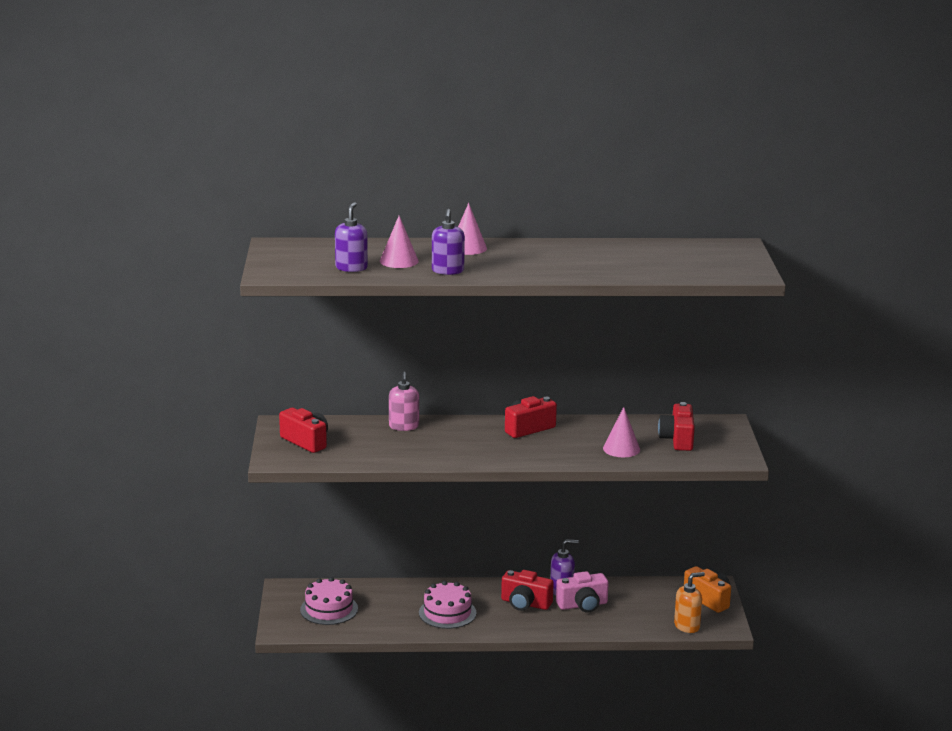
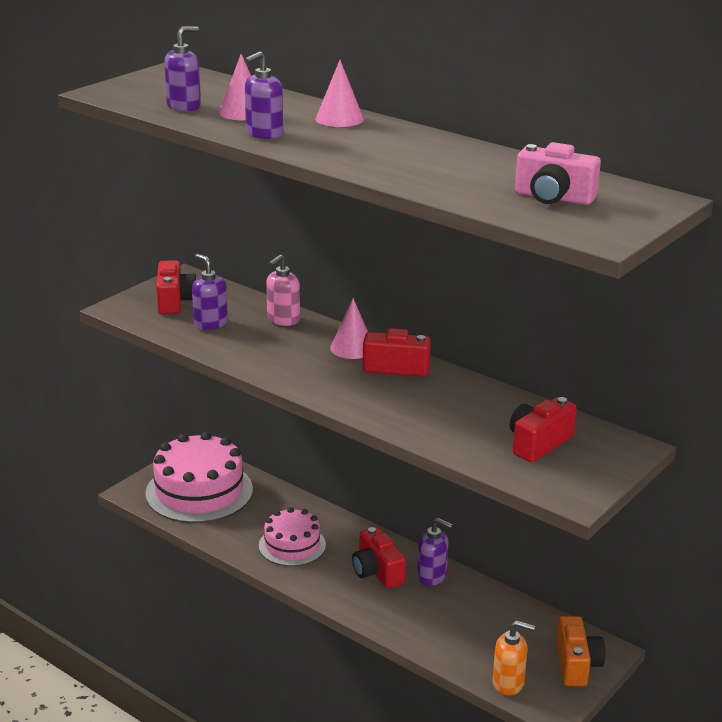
camera: 40 degrees right, 5 degrees up
pink cake [300,577,358,625] -> pink cake [145,432,253,523], size x1.68
pink camera [556,571,609,613] -> pink camera moved to [515,142,601,205]
pink cone [603,407,640,457] -> pink cone moved to [330,298,368,359]
none -> purple soap dispenser [192,254,228,330]

